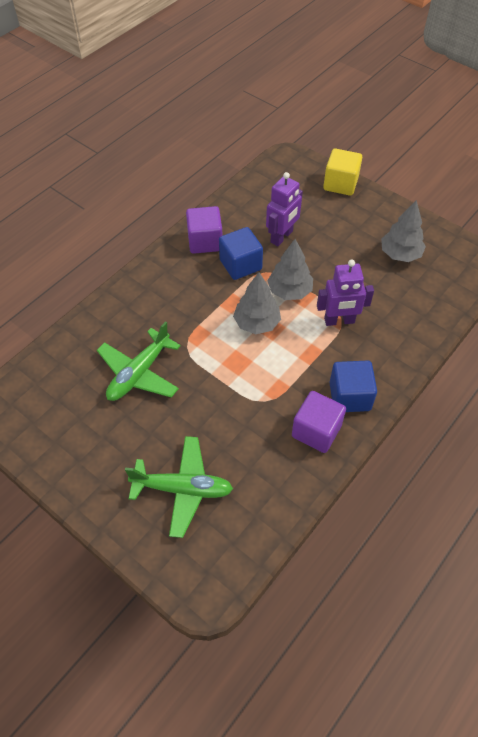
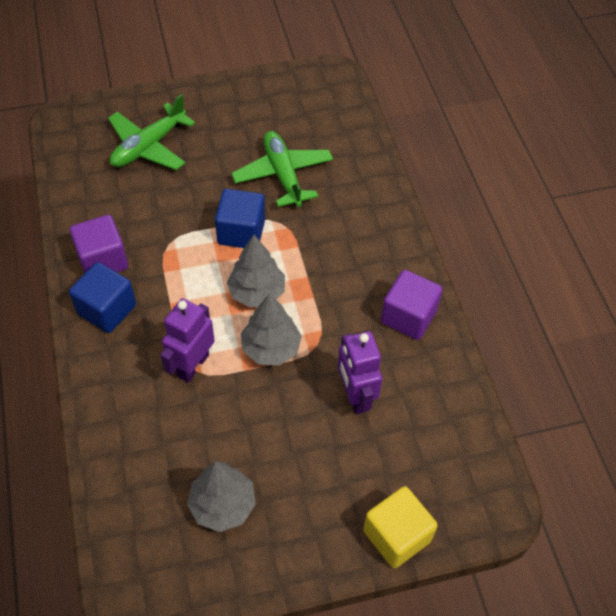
camera: 125 degrees right, 0 degrees up
blue cube [219,227,263,280] -> blue cube moved to [215,189,265,248]

